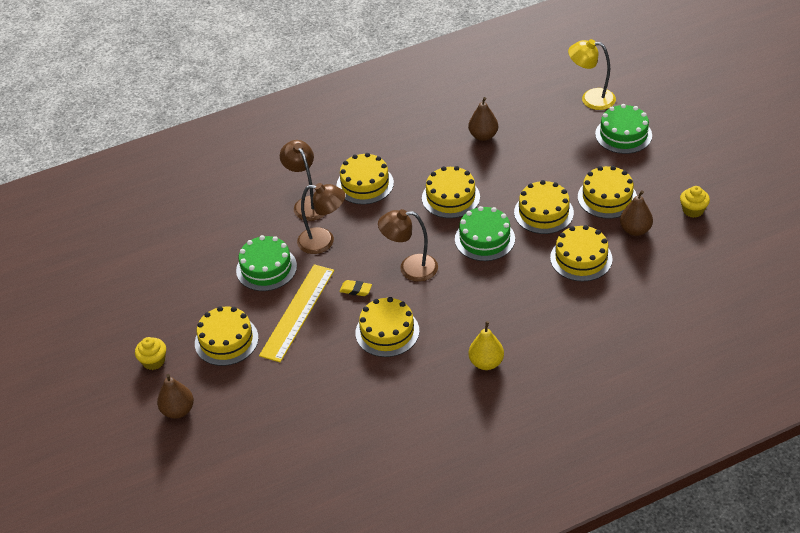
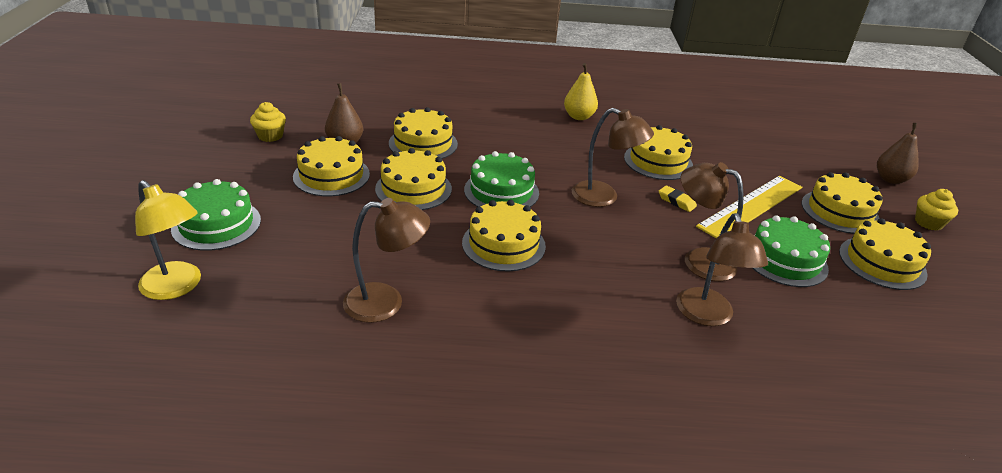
camera: 160 degrees left, 10 degrees down
yellow cake [336,153,394,204] -> yellow cake moved to [839,218,931,290]
brown pear [468,97,498,141] -> brown lamp [343,198,430,323]

